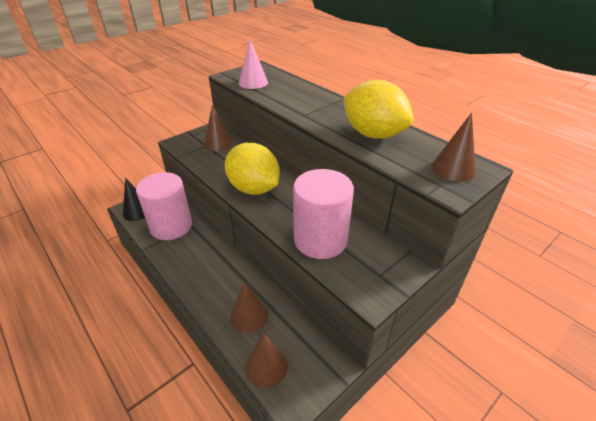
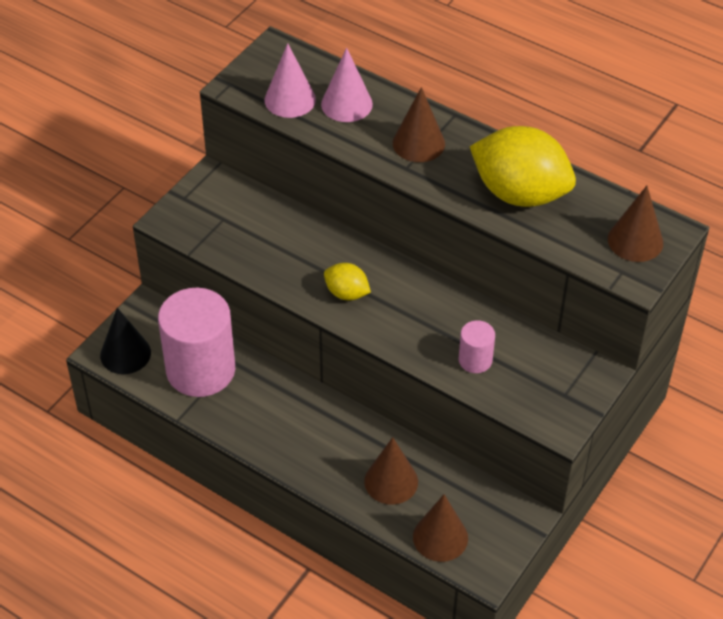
camera: 15 degrees left, 10 degrees up
brown cone [204,105,233,151] -> brown cone moved to [393,87,445,162]
yellow lemon [225,143,280,195] -> yellow lemon [324,263,371,300], size x0.48
pink cylinder [293,169,354,259] -> pink cylinder [459,320,495,373], size x0.46
none -> pink cone [321,48,373,122]

